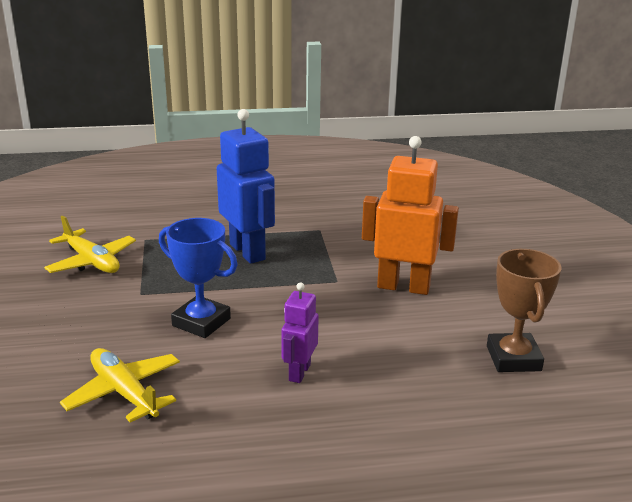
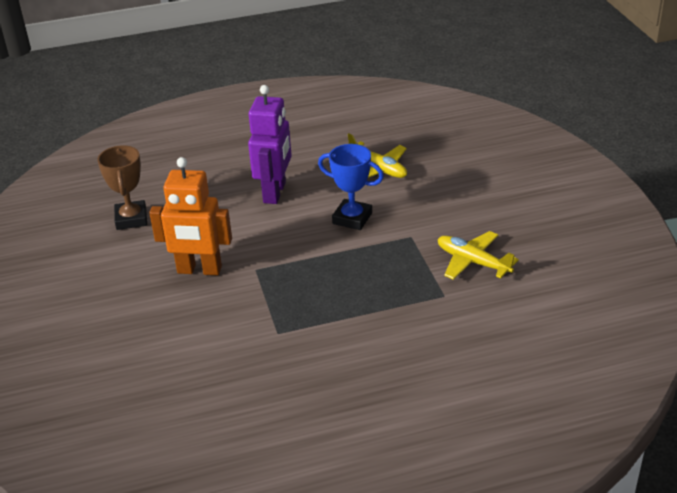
camera: 175 degrees right, 10 degrees up
blue robot [217,109,275,264] -> none
purple robot [281,282,319,383] -> purple robot [248,85,292,204], size x1.81

